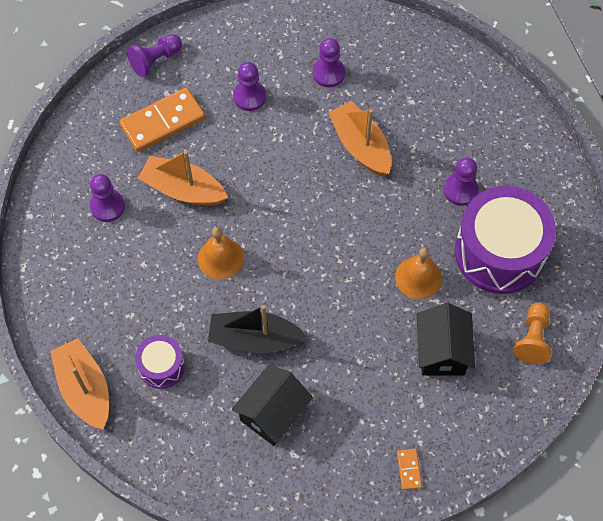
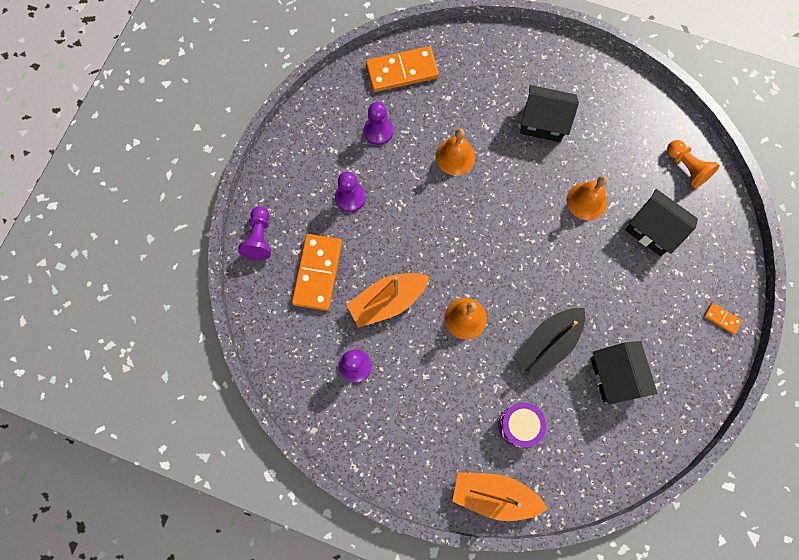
camera: 50 degrees left, 10 degrees up
orange boat [328,101,391,176] -> orange bell [436,128,475,176]
purple pawn [444,158,479,206] -> black house [520,85,579,142]
purple drum [455,186,556,294] -> none
none -> orange domino [366,46,439,92]

